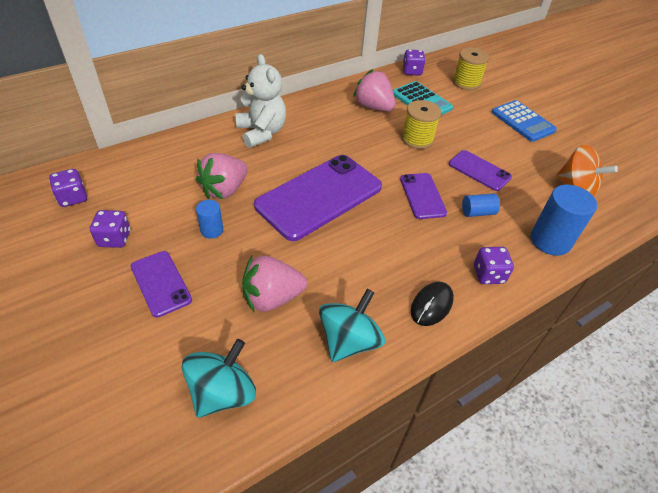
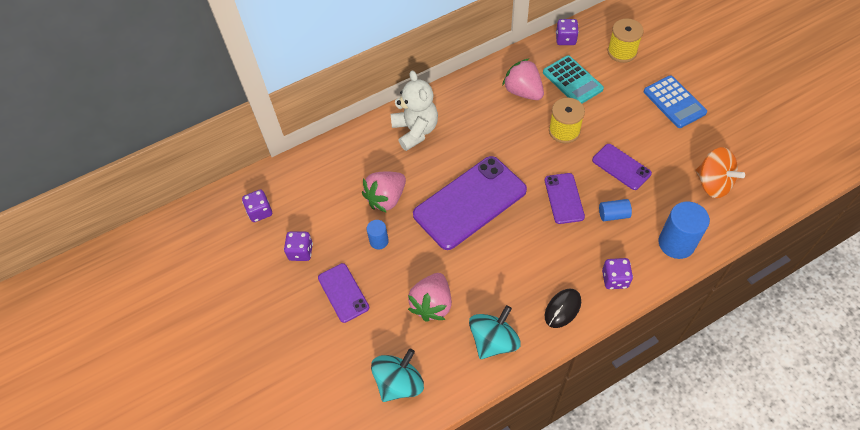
camera: 10 degrees right, 10 degrees up
pink strawberry [242,256,307,312] -> pink strawberry turned 60 degrees counterclockwise [408,273,452,322]

